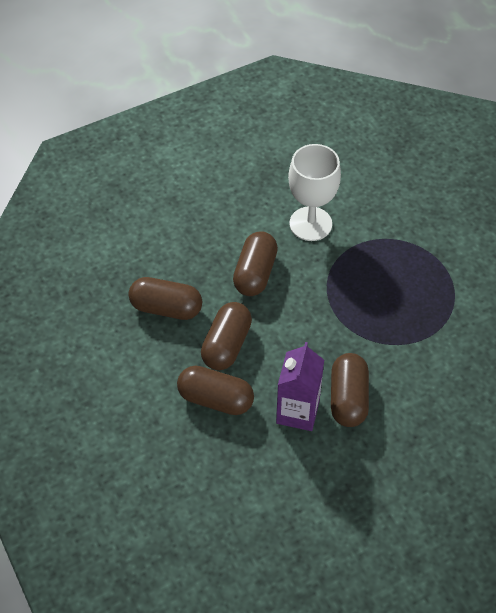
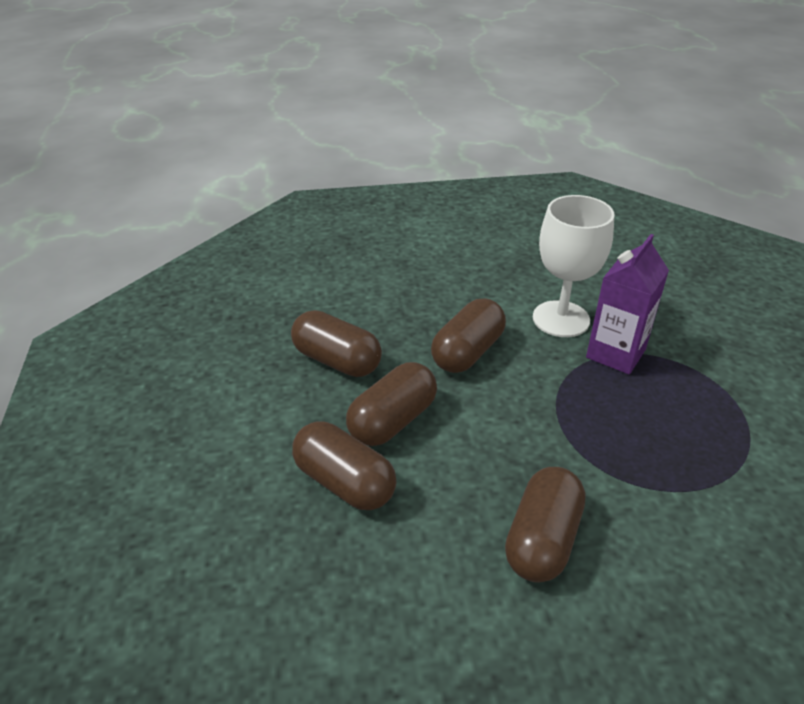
camera: 20 degrees right, 15 degrees down
purple carton [276,342,324,431] -> purple carton moved to [586,234,669,374]

